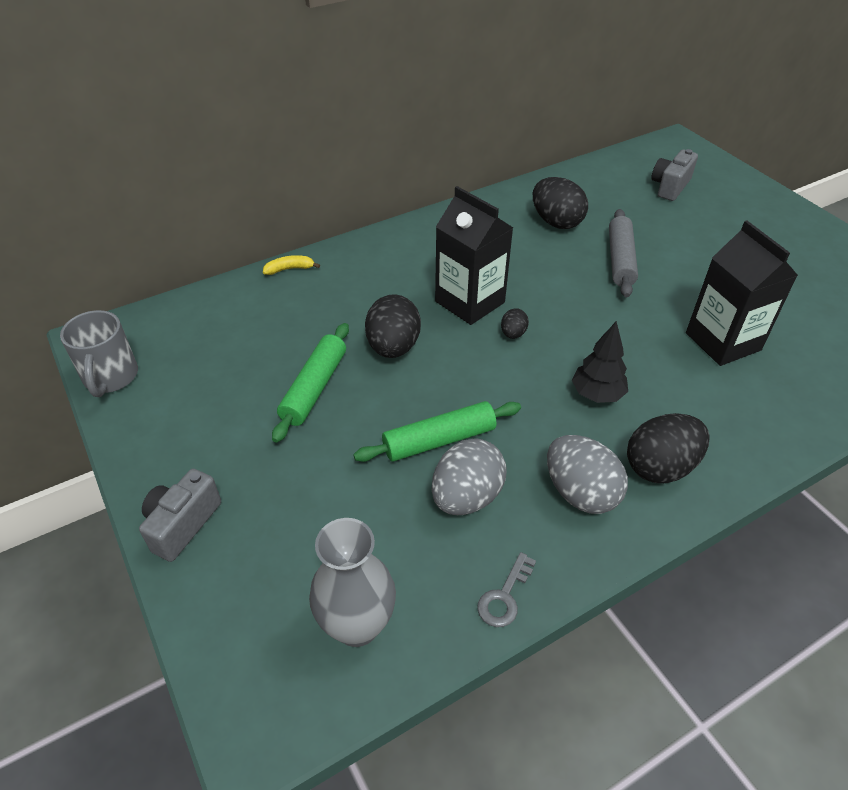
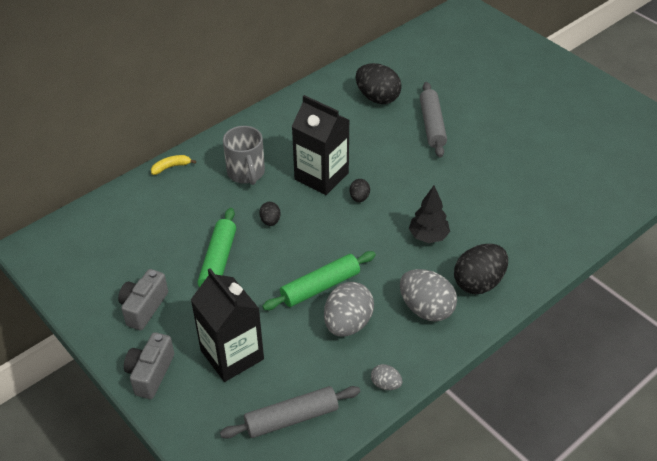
camera: 10 degrees left, 0 degrees up
grey mug [60,310,138,397] -> grey mug moved to [223,126,265,185]
grey vase [309,518,396,647] -> grey rolling pin [220,386,361,439]
black egg [365,294,421,358] -> black egg [259,202,281,226], size x0.50
grey key [477,552,536,627] -> grey egg [371,364,403,390]
grey camera [651,149,698,201] -> grey camera moved to [118,269,168,330]
black carton [686,221,798,366] -> black carton moved to [191,268,264,382]

